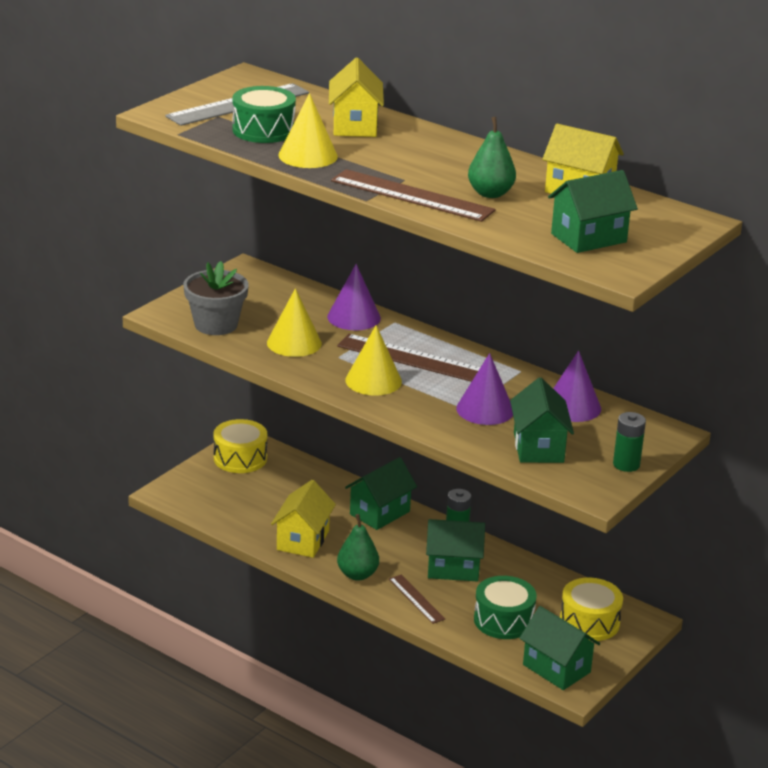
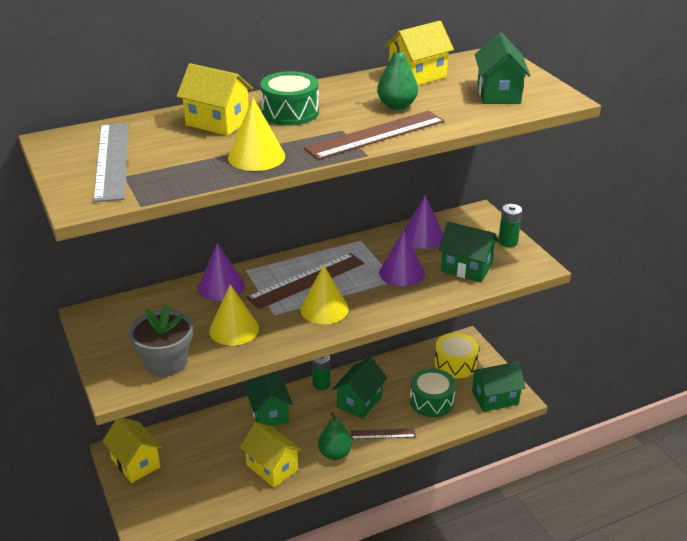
camera: 60 degrees left, 5 degrees up
yellow drum [213,419,267,473] -> yellow house [102,418,162,483]
green drum [232,86,296,143] -> green drum moved to [260,71,319,126]

